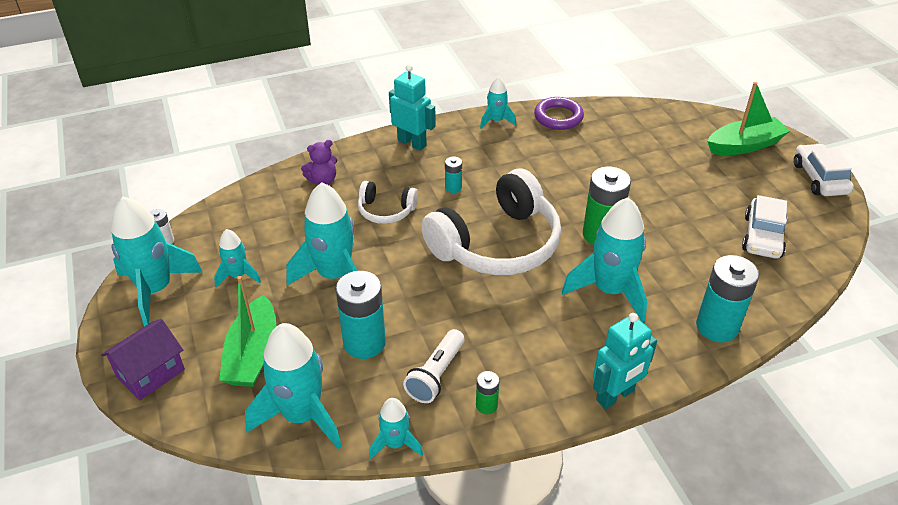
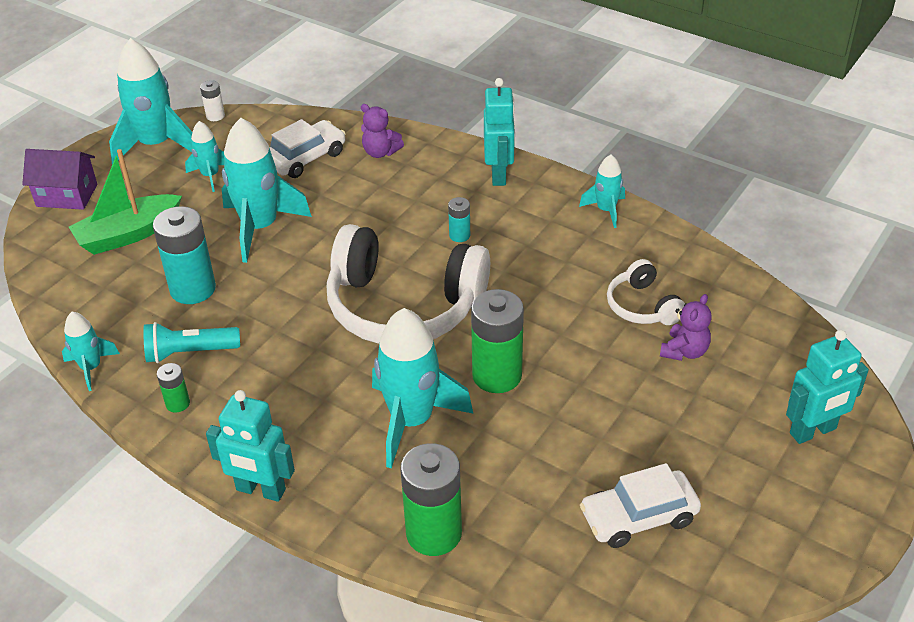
camera: 55 degrees right, 0 degrees up
turquoise rocket [245,323,342,449] -> none
white headphones [358,181,418,224] -> white headphones moved to [607,259,685,325]
white flashlight [403,329,464,403] -> turquoise flashlight [143,322,240,363]
purple ring [534,97,584,130] -> none
turquoise battery [696,255,759,343] -> green battery [400,443,462,556]
green boat [707,82,790,155] -> turquoise robot [786,330,869,444]
white car [794,144,854,196] -> white car moved to [270,119,346,178]
none -> purple teddy bear [660,294,712,361]

